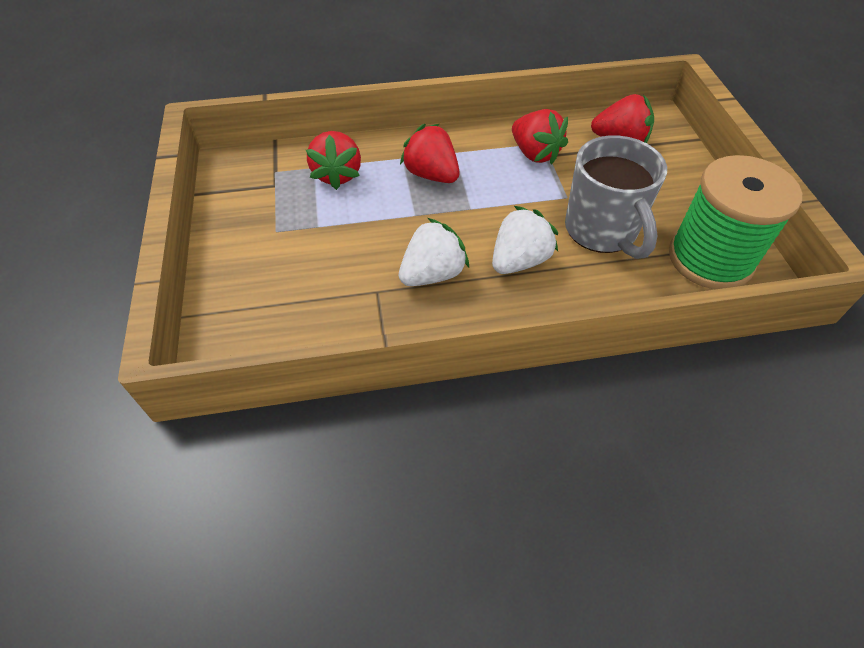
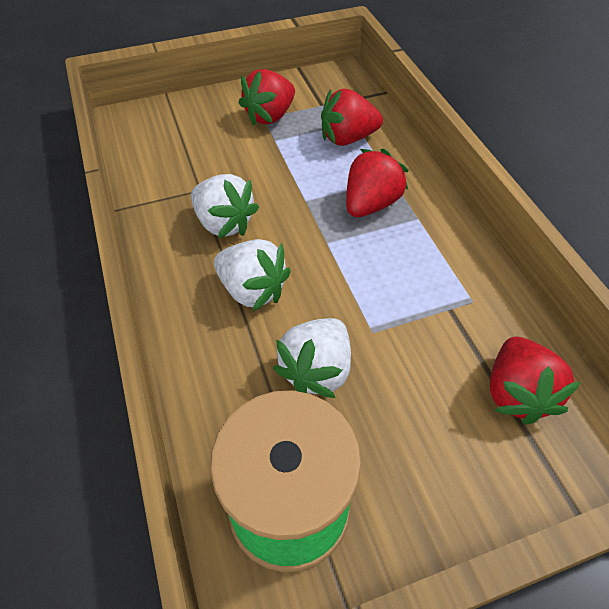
camera: 80 degrees right, 0 degrees up
red strawberry [512,109,568,164] -> red strawberry moved to [239,69,295,125]
grey mug [565,135,667,259] -> white strawberry [273,318,351,398]

